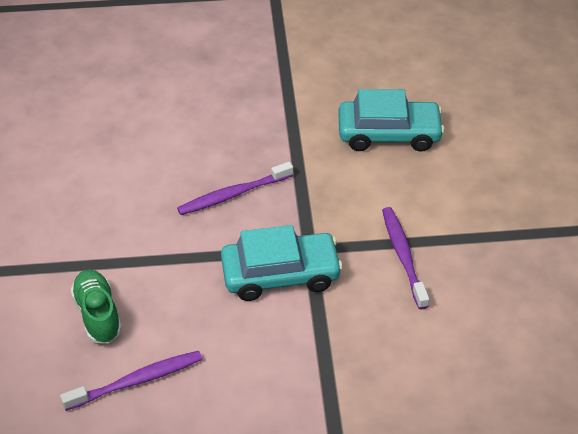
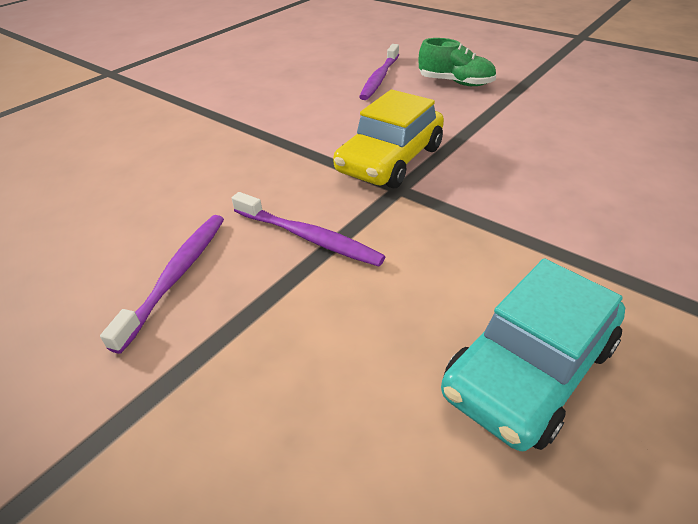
camera: 135 degrees right, 5 degrees down
purple toothbrush [177,162,293,215] -> purple toothbrush moved to [100,215,224,354]
turquoise car [221,225,343,301] -> yellow car [333,90,444,188]

